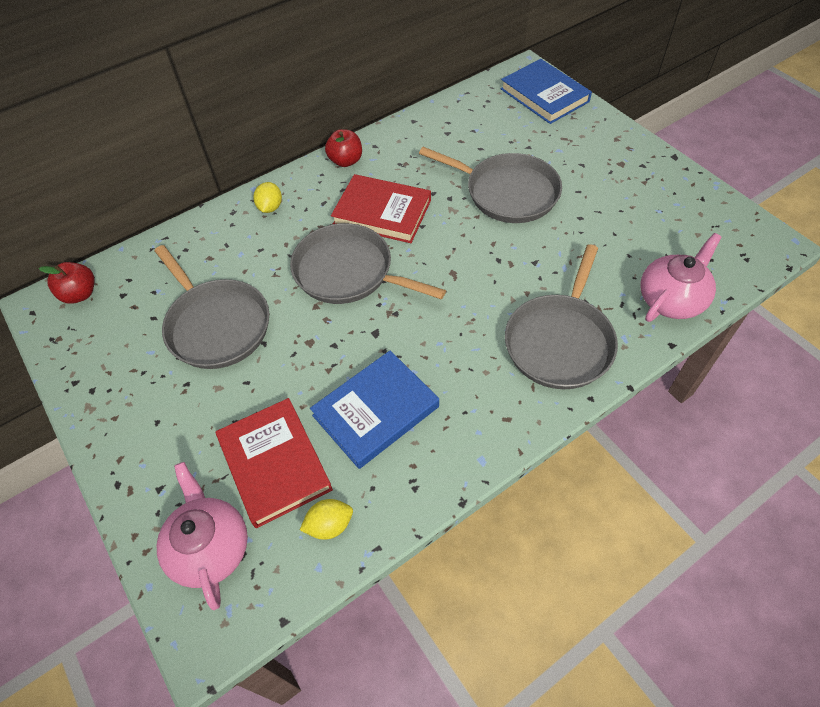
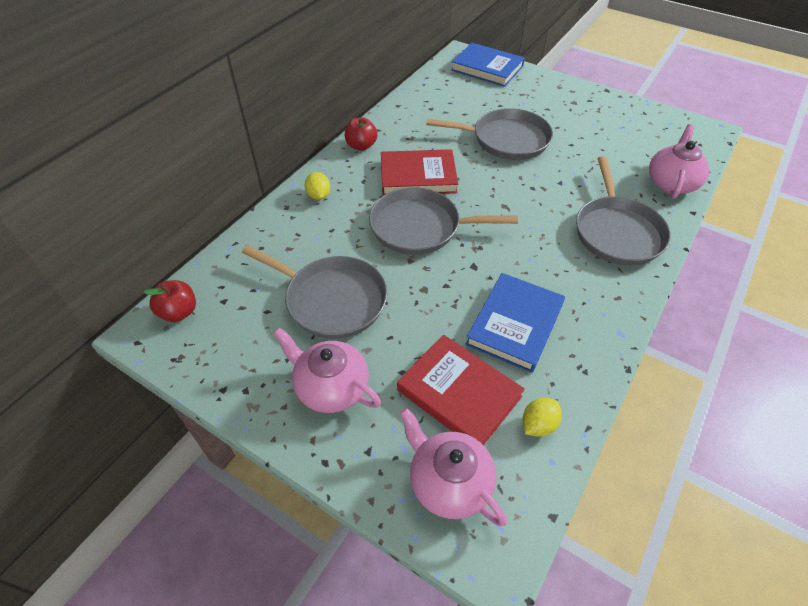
camera: 25 degrees left, 5 degrees down
none -> pink teapot [273,328,381,413]

